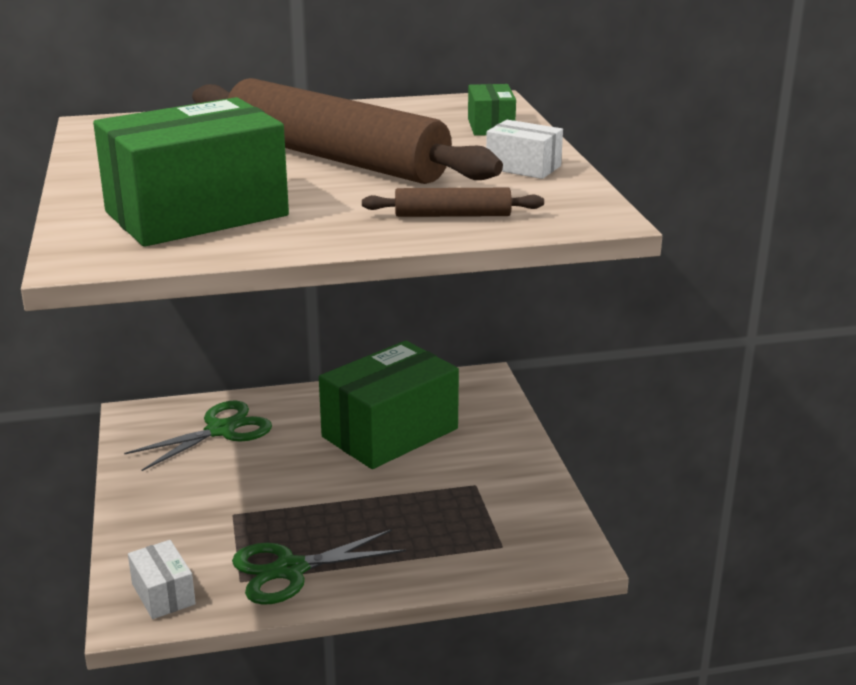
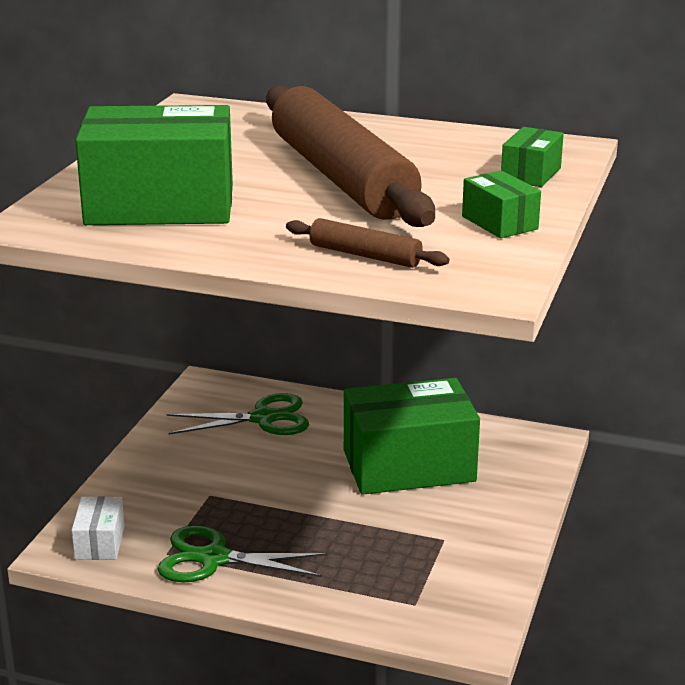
camera: 30 degrees right, 0 degrees up
white box [486,120,563,179] -> green box [462,170,541,238]

